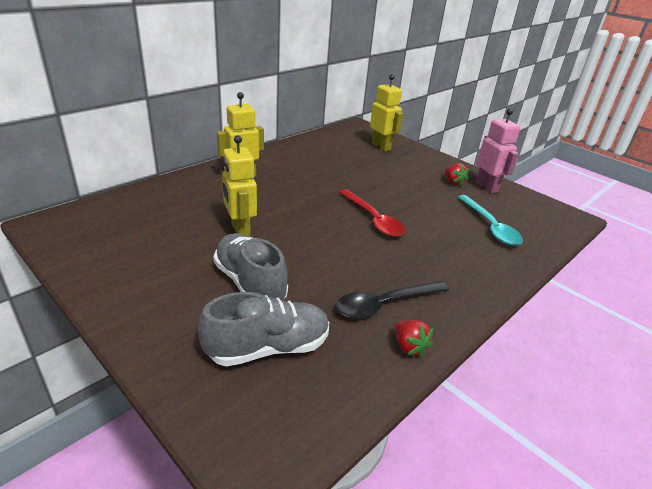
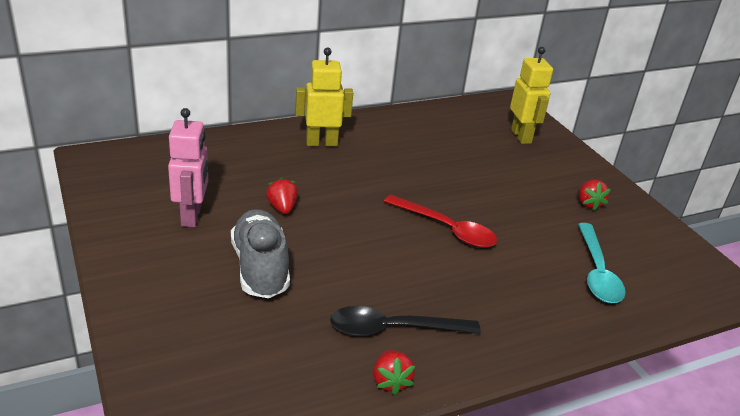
camera: 20 degrees right, 0 degrees up
grey shoe [198,292,329,366] -> none
yellow robot [222,135,257,237] -> red strawberry [266,177,298,214]
red spoon [339,189,405,237] -> red spoon turned 45 degrees counterclockwise [384,195,497,248]
pink robot [476,108,520,194] -> pink robot moved to [168,108,208,227]

